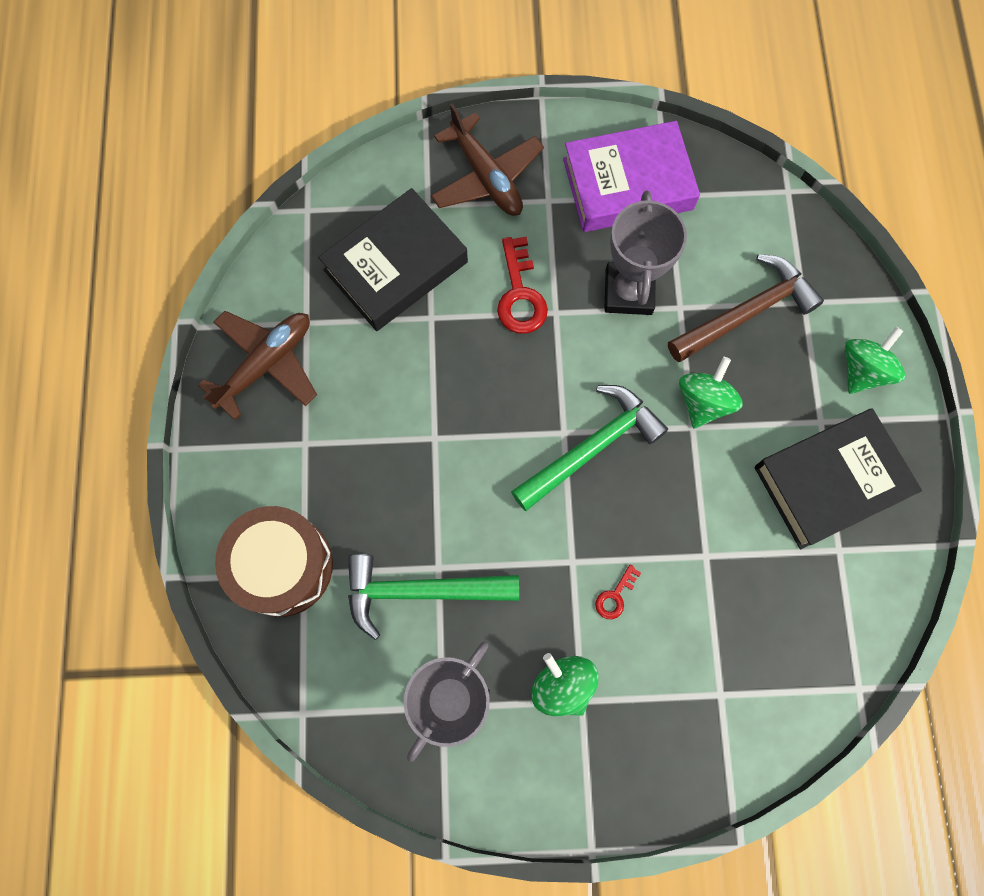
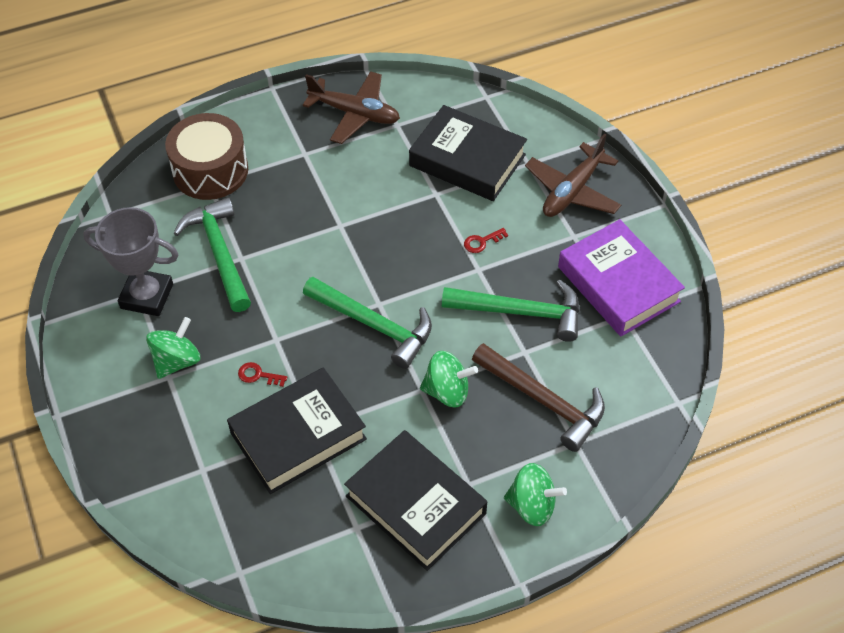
camera: 70 degrees right, 20 degrees down
red key [497,237,548,333] -> red key [464,228,508,253], size x0.52
grey trophy [604,191,687,315] -> green hammer [442,279,580,342]
none -> black book [227,368,367,494]

